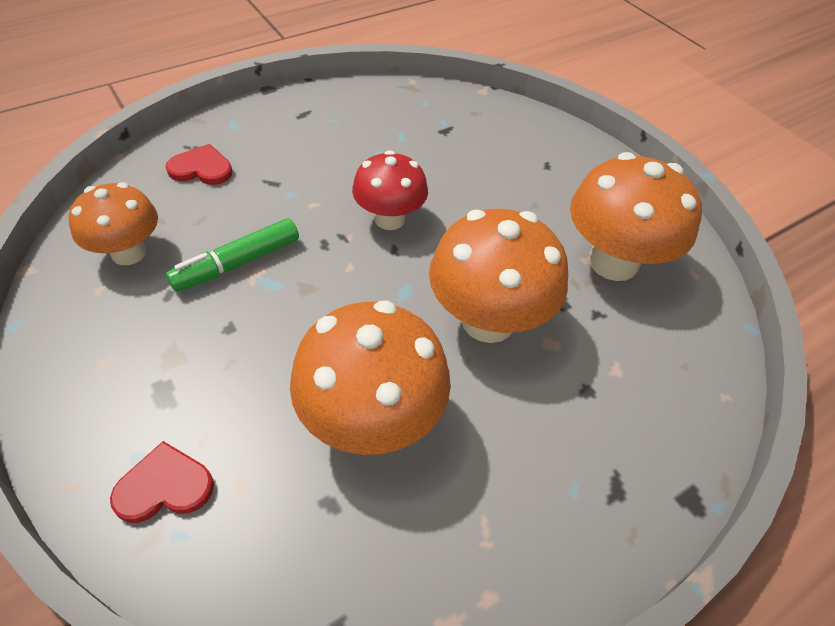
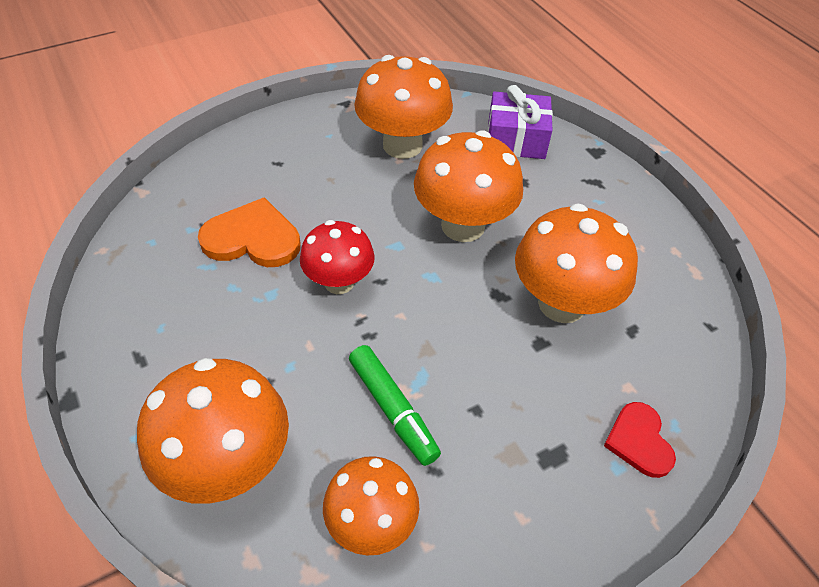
camera: 85 degrees left, 0 degrees up
red heart [166,144,233,185] -> orange mushroom [137,358,289,504]
none -> orange heart [198,197,301,267]
none -> purple gift [488,85,553,159]

